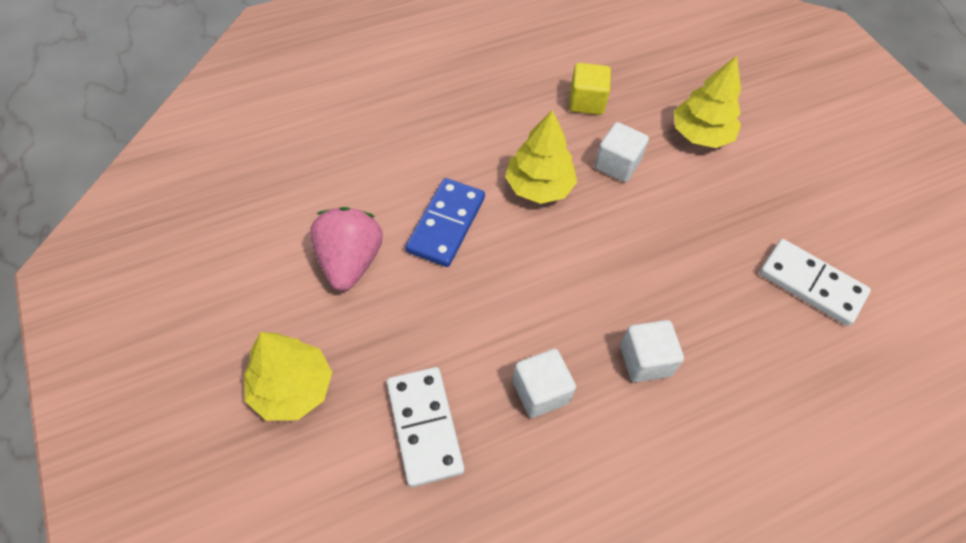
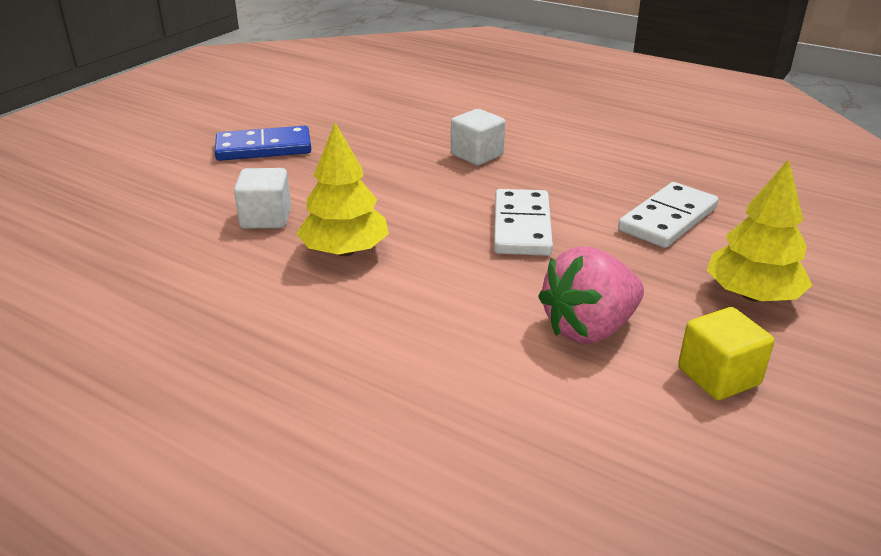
camera: 120 degrees left, 25 degrees down
blue domino [405,178,485,267] -> blue domino moved to [215,126,311,161]
white cube [513,349,576,418] -> none
yellow cube [569,63,611,115] -> yellow cube moved to [678,307,774,400]
yellow tree [674,56,741,148] -> none
white domino [759,239,871,326] -> white domino moved to [494,189,553,256]

